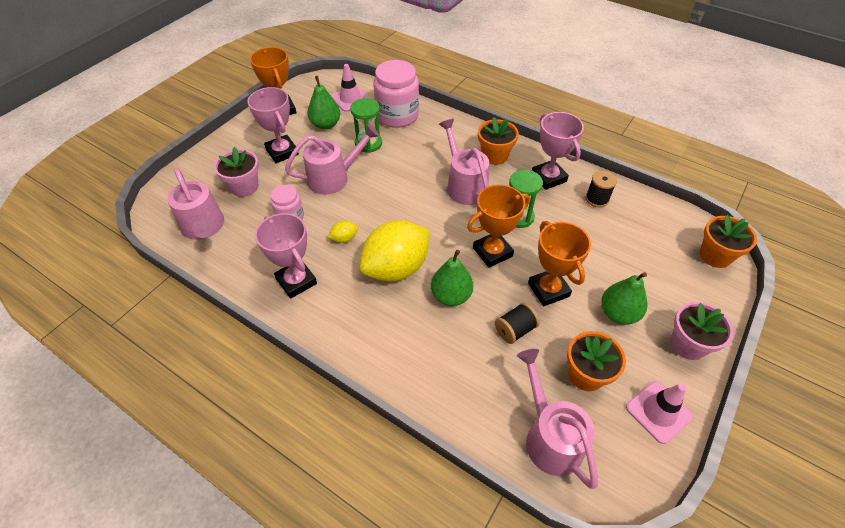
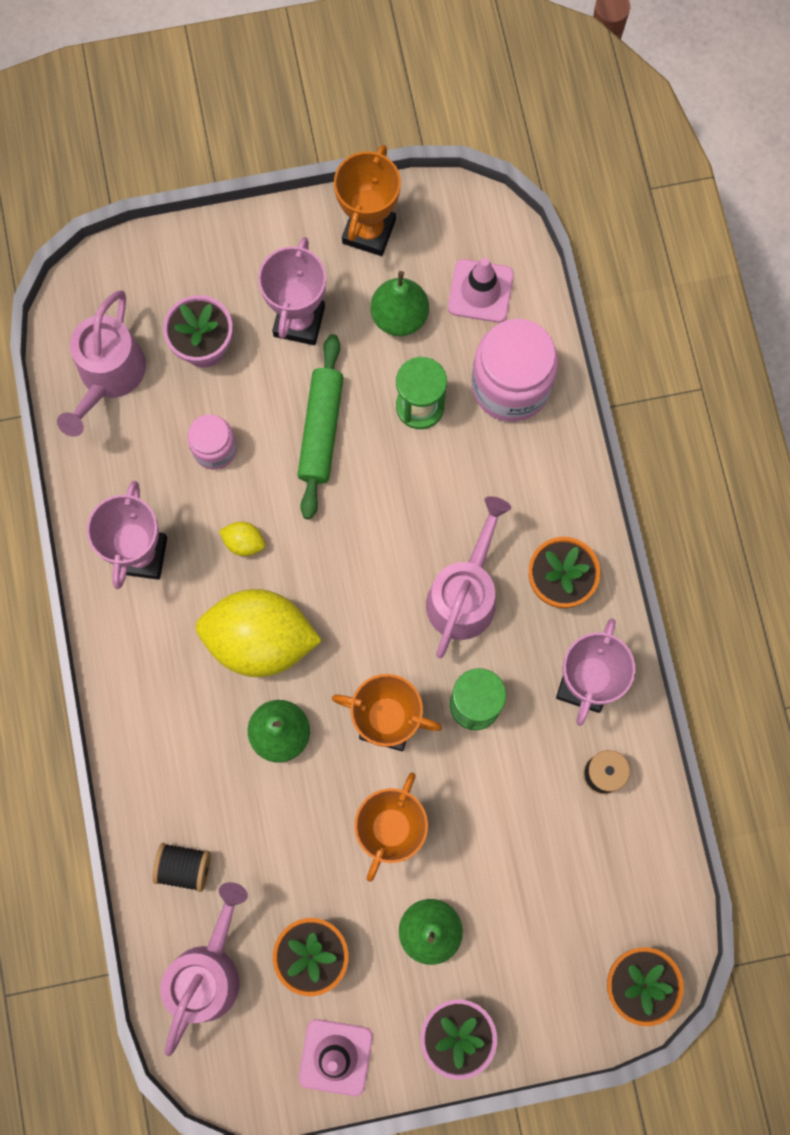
camera: 45 degrees right, 25 degrees up
pink watering can [285,124,380,195] -> green rolling pin [297,334,344,519]
black spool [495,302,540,344] -> black spool moved to [152,843,211,892]

